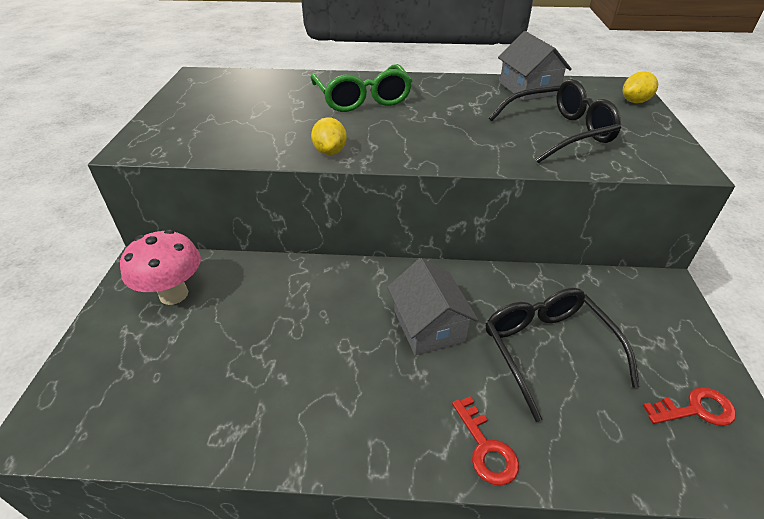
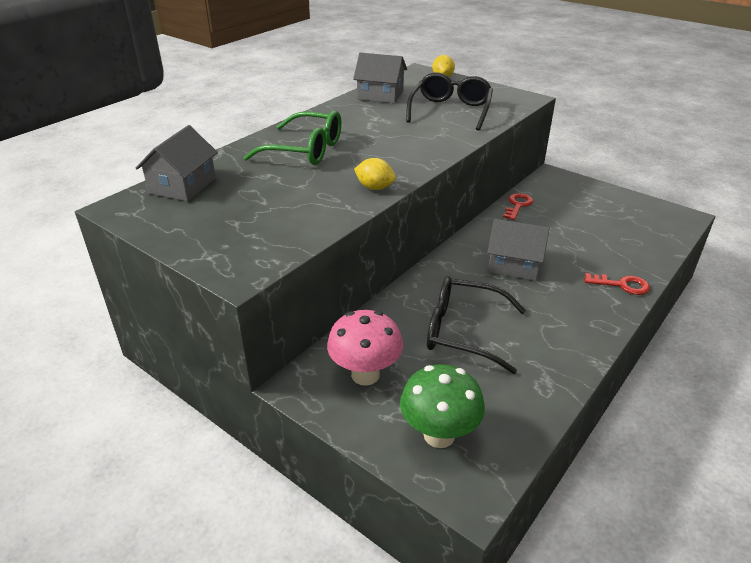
camera: 55 degrees left, 5 degrees down
black glasses [486,288,640,422] -> black glasses moved to [427,276,526,374]
red key [643,387,736,426] -> red key moved to [503,193,533,220]
none -> grey house [136,125,218,201]
none -> green mushroom [400,364,485,448]

